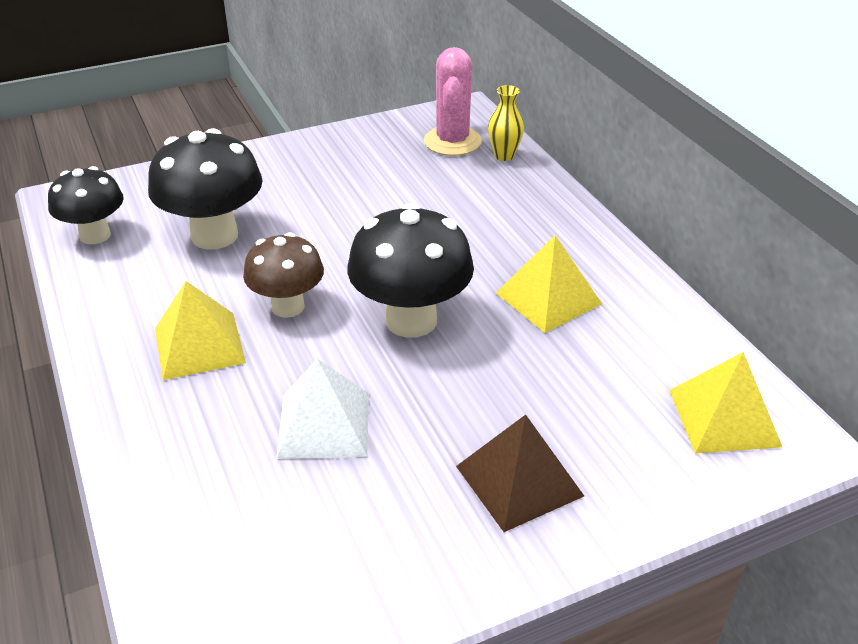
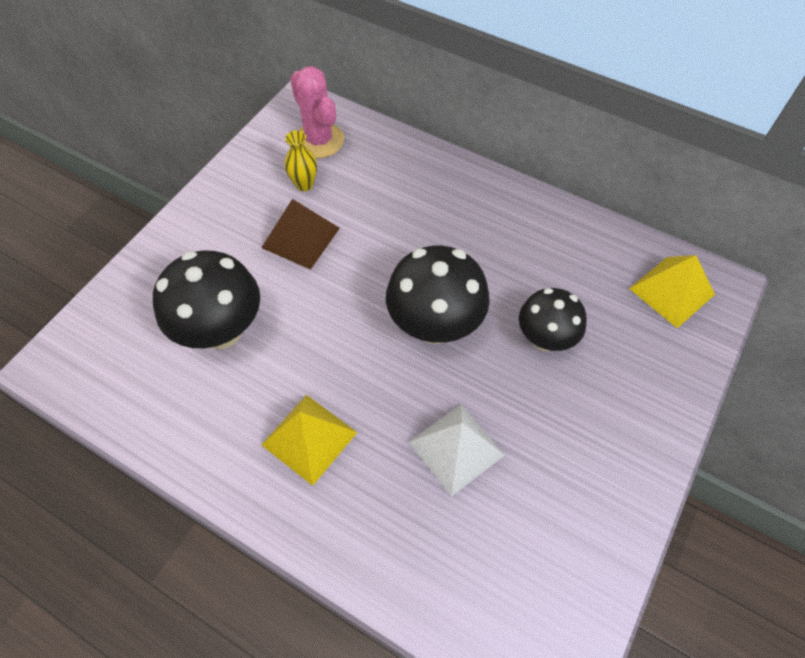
camera: 35 degrees left, 20 degrees up
black mushroom [48,166,124,244] -> black mushroom moved to [519,288,587,351]
brown mushroom [243,232,324,318] -> none
brown pyramid [456,415,584,532] -> brown pyramid moved to [261,199,340,270]
yellow vase [488,85,524,161] -> yellow vase moved to [285,130,317,191]
yellow pyramid [496,235,602,333] -> none

